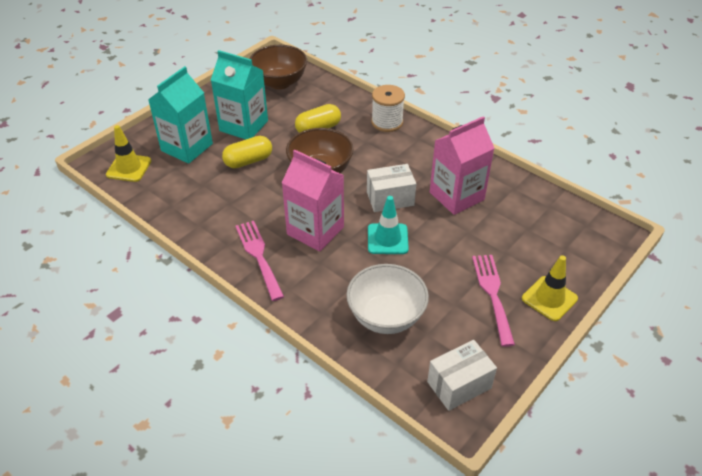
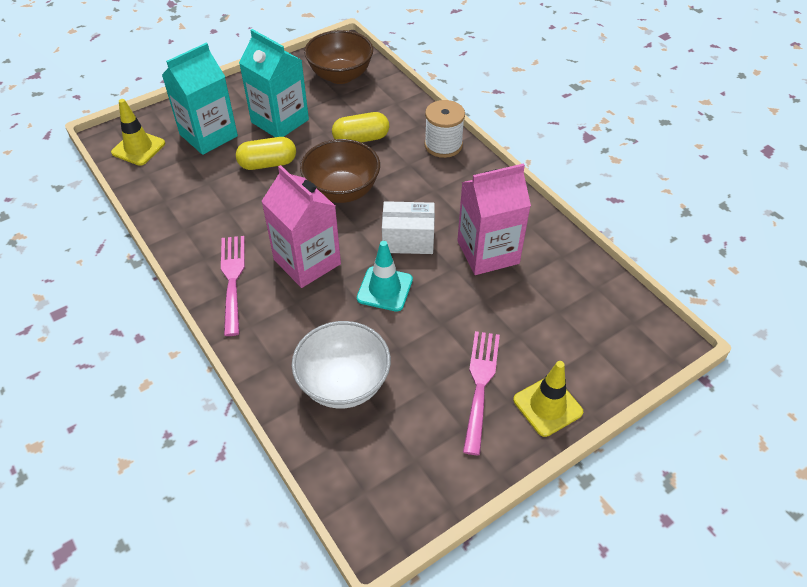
camera: 15 degrees right, 5 degrees up
white box [427,340,497,411] -> none

